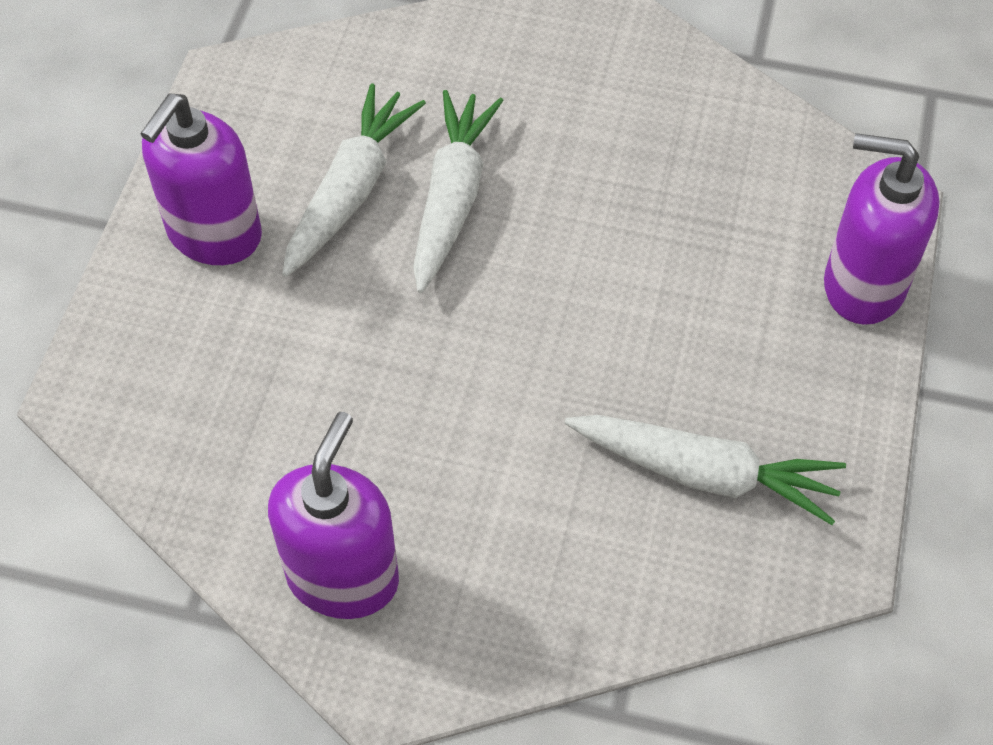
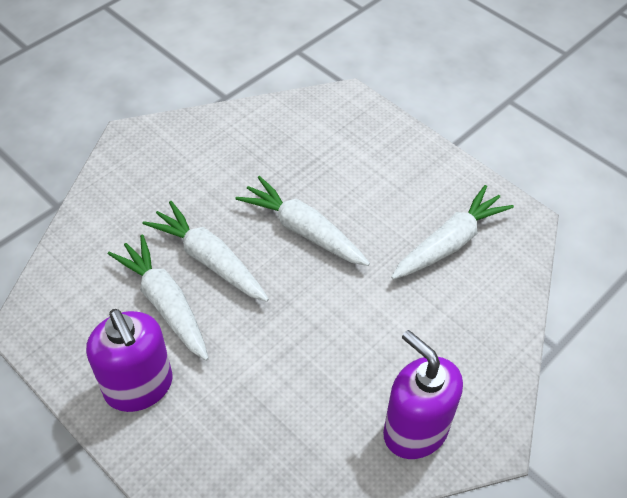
camera: 60 degrees left, 5 degrees down
purple soap dispenser [824,133,940,325] -> none
none -> white carrot [235,176,370,266]

